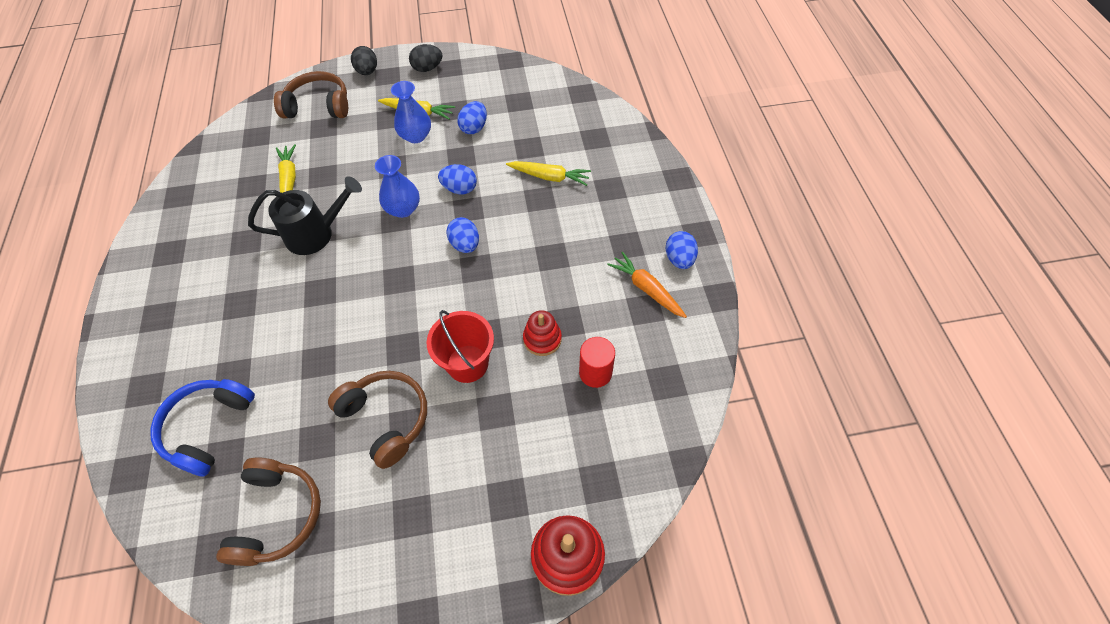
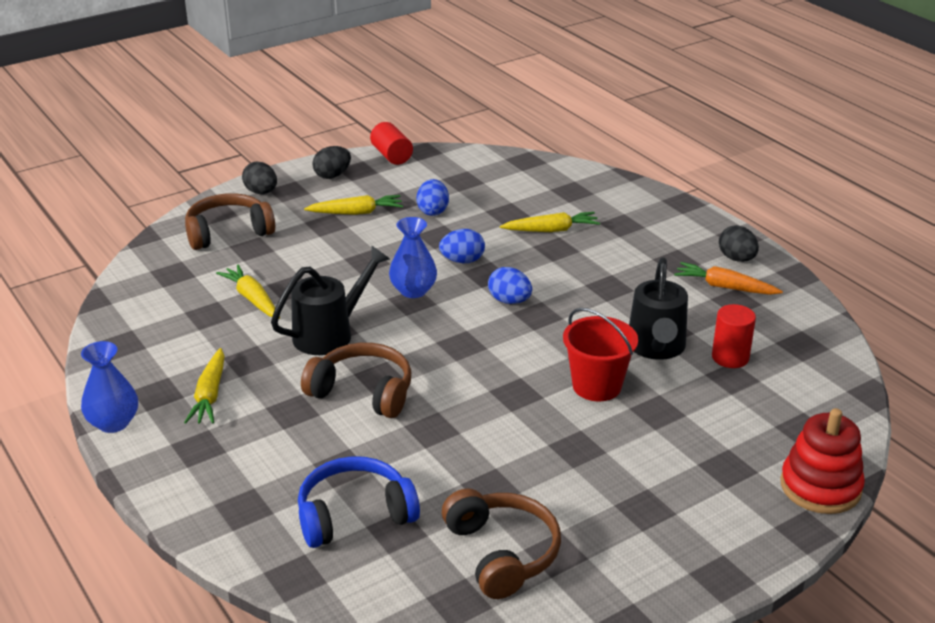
camera: 25 degrees left, 25 degrees down
blue headphones [150,379,255,476] -> blue headphones turned 75 degrees clockwise [298,456,420,548]
brown headphones [328,371,427,469] -> brown headphones moved to [301,343,411,418]
blue vase [391,81,431,143] -> blue vase moved to [81,341,138,433]
red stacking toy [523,310,562,356] -> black watering can [629,257,688,360]
blue egg [666,231,698,269] -> black egg [719,225,759,262]
none -> yellow carrot [184,348,225,424]
none -> red cylinder [370,122,413,165]

